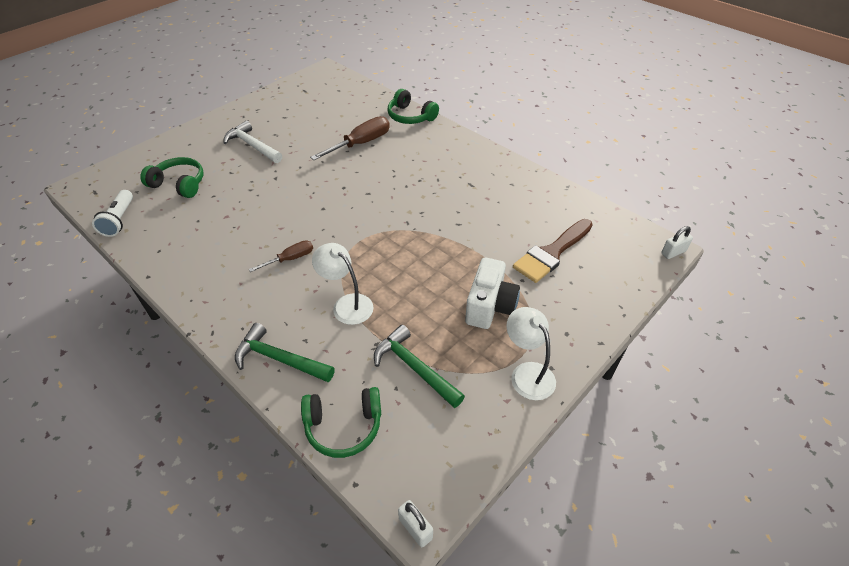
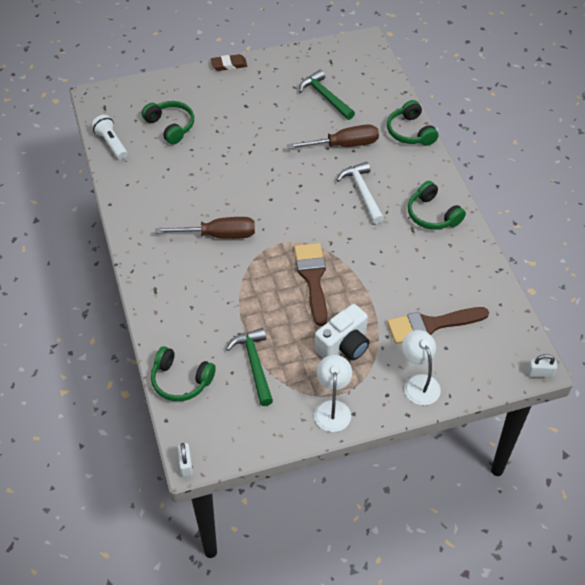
camera: 30 degrees right, 5 degrees up
white flashlight [92,190,133,237] -> white flashlight turned 120 degrees clockwise [91,115,127,160]
white hammer [224,121,282,163] -> white hammer moved to [336,162,384,224]
green hammer [235,323,335,382] -> green hammer moved to [299,70,355,120]
brown screwdriver [249,240,313,272] -> brown screwdriver [155,217,255,239], size x1.71
white lamp [312,243,374,325] -> white lamp moved to [402,330,441,405]
none -> brown eraser [211,54,247,71]
none -> brown brush [294,243,327,326]
none -> green headphones [408,181,466,230]

